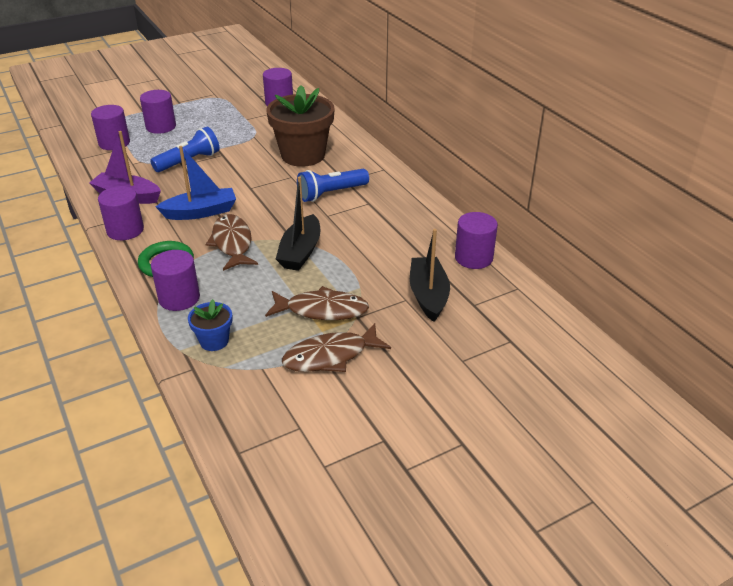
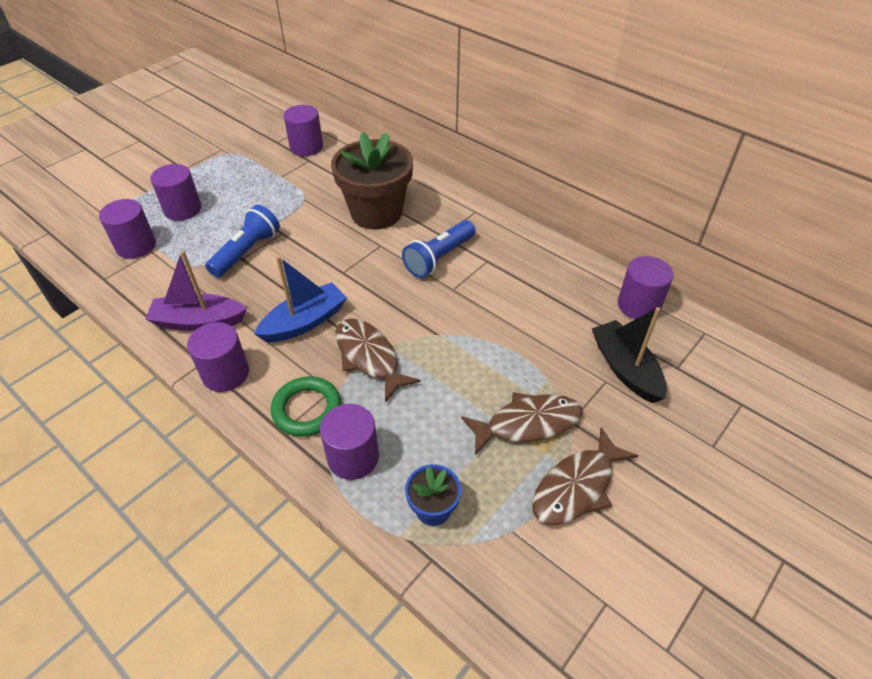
camera: 20 degrees left, 10 degrees up
black boat [276,176,320,271] -> none

